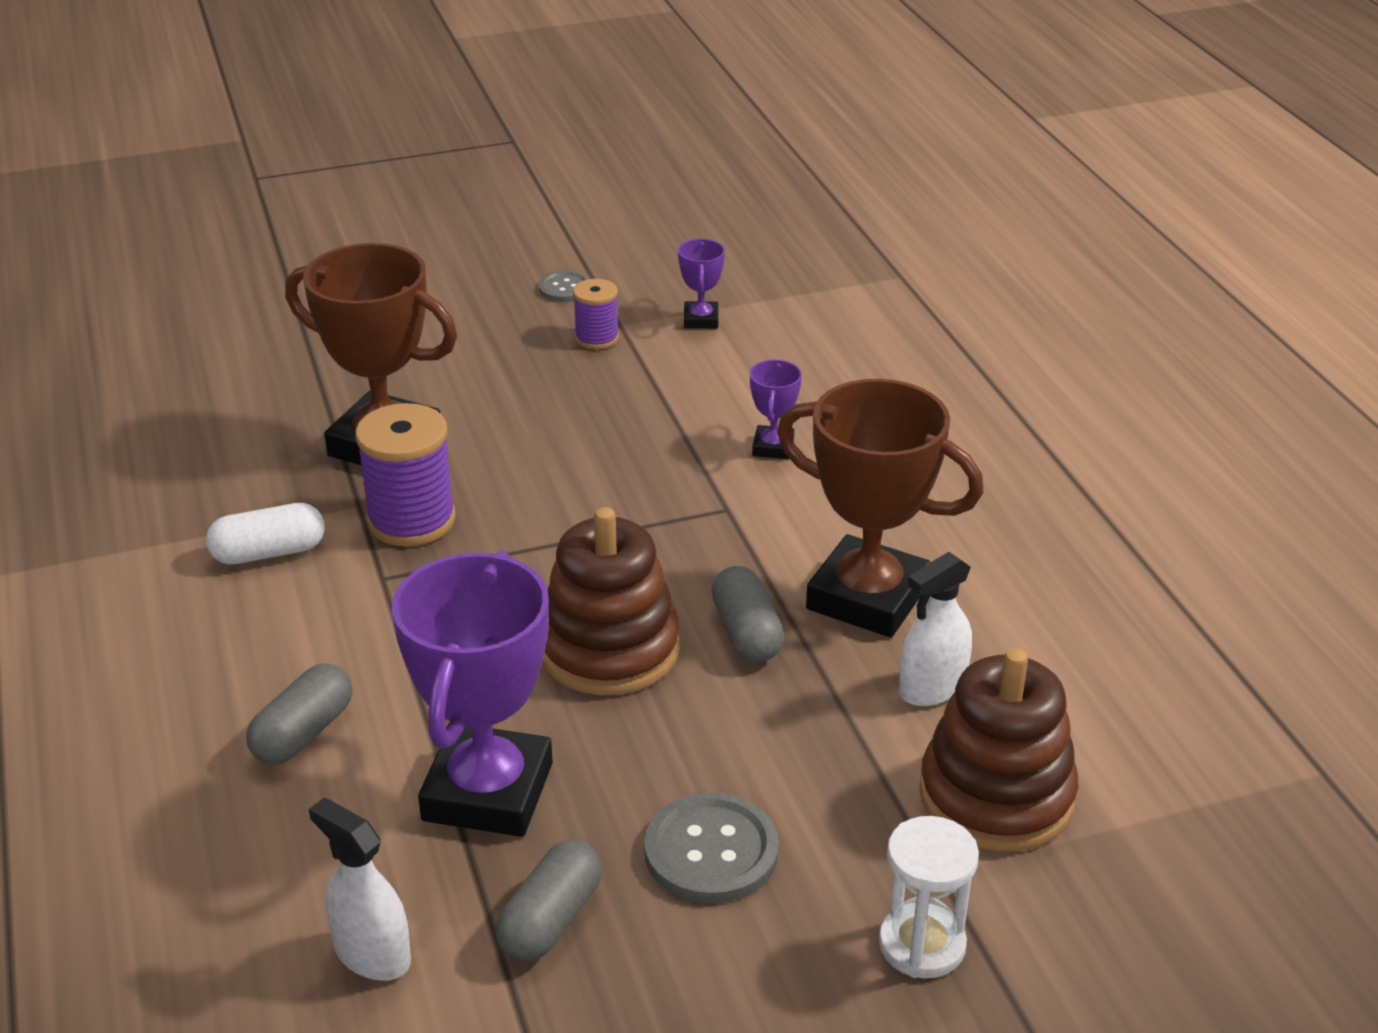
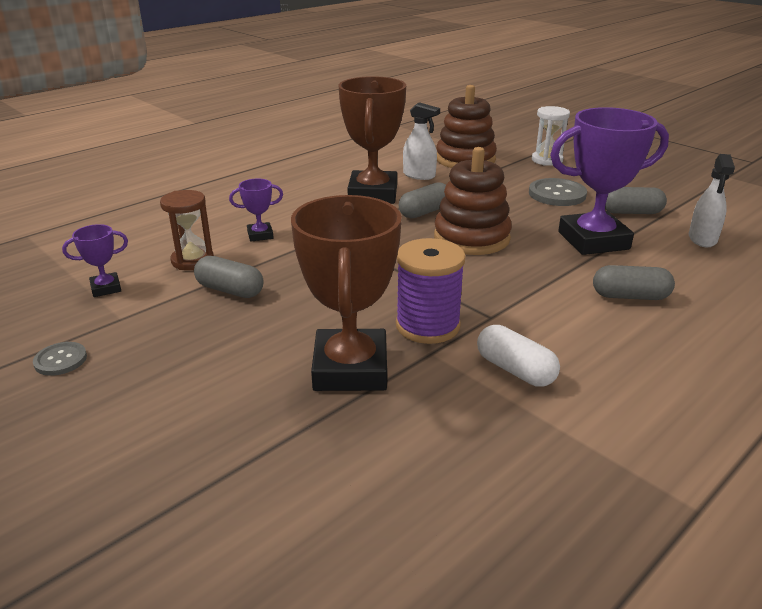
camera: 115 degrees left, 5 degrees down
purple spool [573,279,619,350] -> none
none -> brown hourglass [160,190,214,270]
none -> grey capsule [194,256,264,298]

